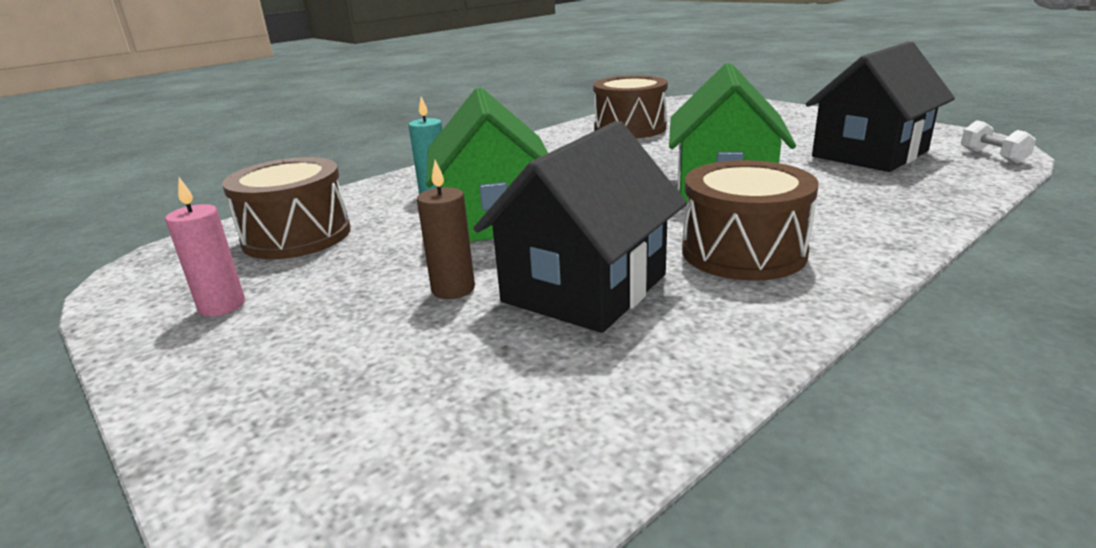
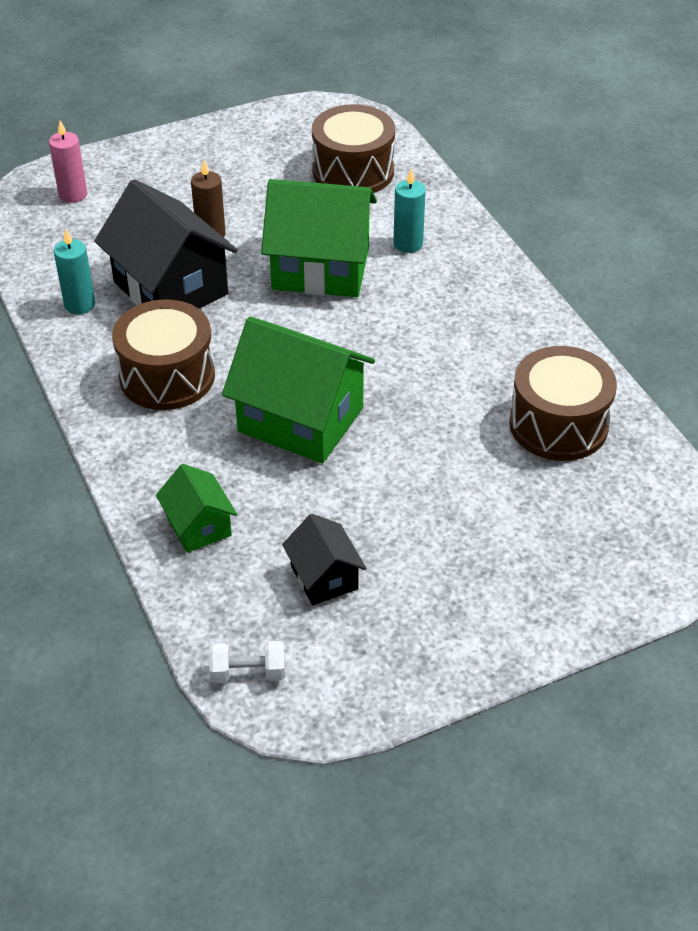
camera: 105 degrees right, 20 degrees up
pink candle [165,177,245,317] -> pink candle moved to [49,120,87,203]
black house [806,42,955,172] -> black house [282,514,367,605], size x0.52
none -> turquoise candle [54,229,95,314]
none -> green house [156,464,237,553]

